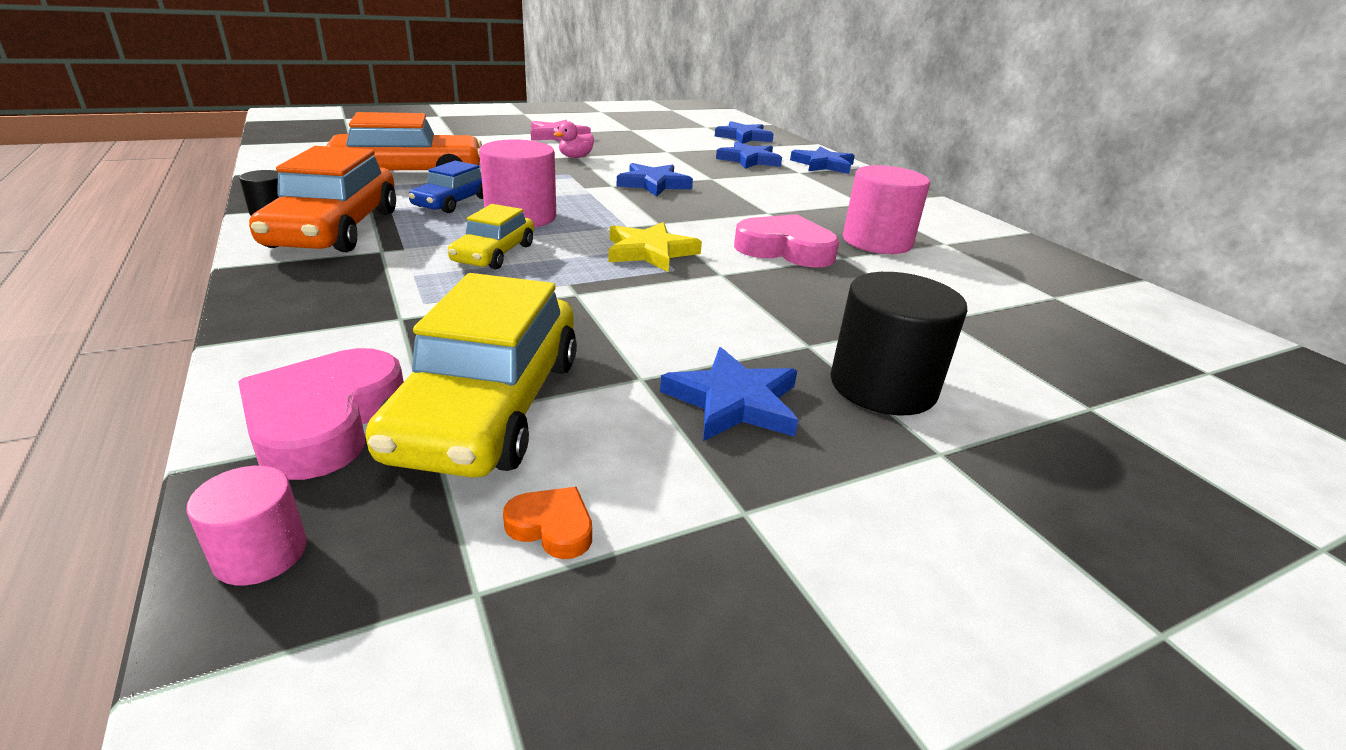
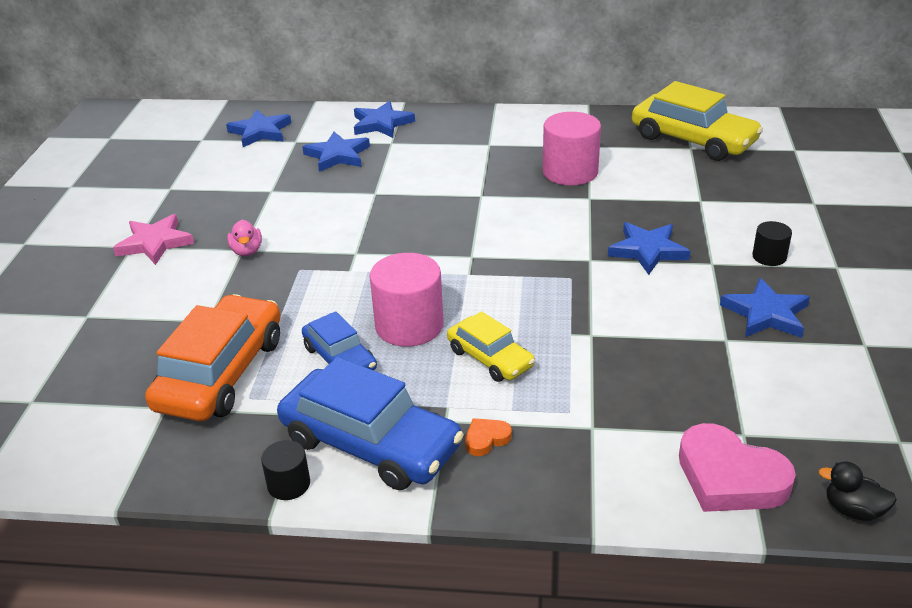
camera: 55 degrees left, 5 degrees up
pink cylinder [186,466,307,585] -> black duck [819,462,897,521]
orange car [249,146,396,252] -> blue car [277,357,464,490]
yellow car [365,273,577,478] -> yellow car moved to [632,81,763,161]
orange heart [503,487,592,559] -> orange heart moved to [465,418,512,456]
yellow star [608,222,702,272] -> none
blue star [617,163,693,197] -> blue star moved to [608,222,690,275]
pink heart [734,214,839,268] -> none
black cylinder [831,272,967,416] -> black cylinder [752,221,792,266], size x0.52

